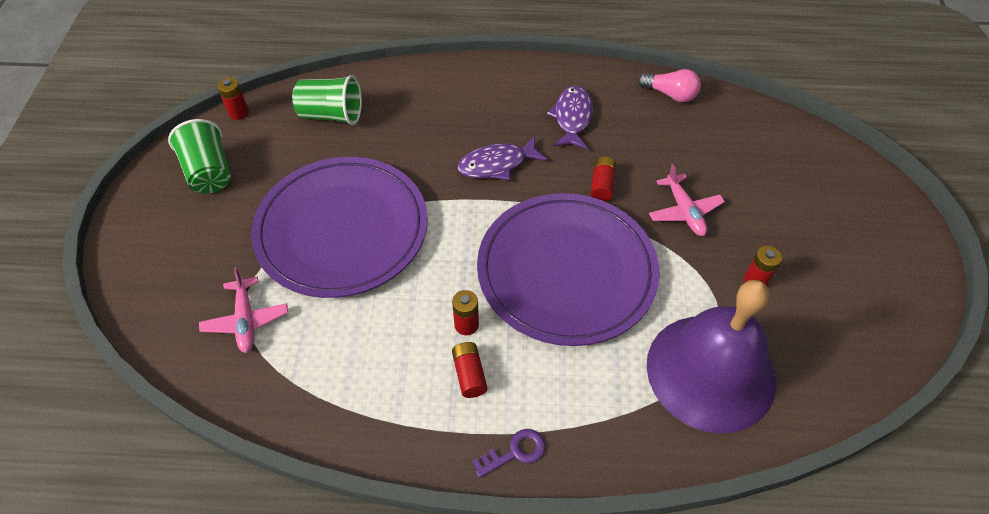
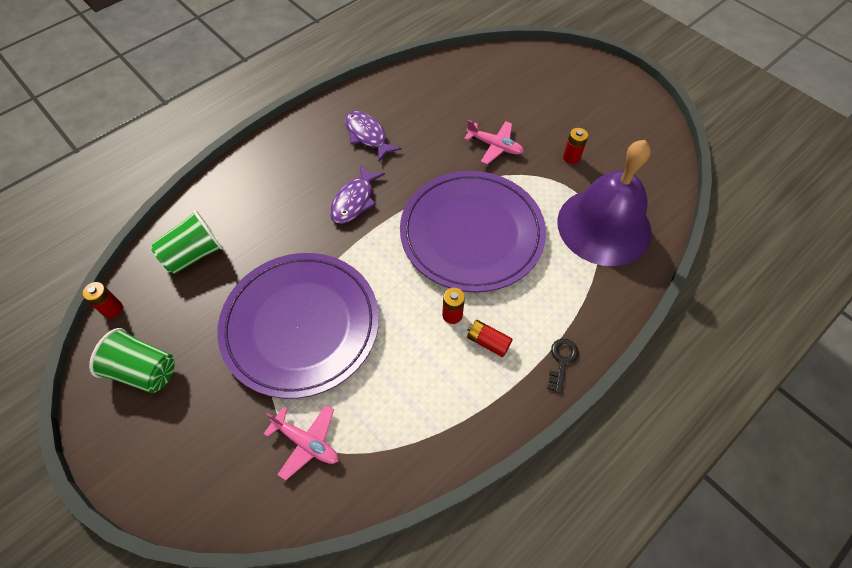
camera: 45 degrees left, 5 degrees up
purple key [472,429,545,478] -> black key [547,339,579,394]
red battery [591,156,616,202] -> none
pink light bulb [638,69,701,102] -> none

